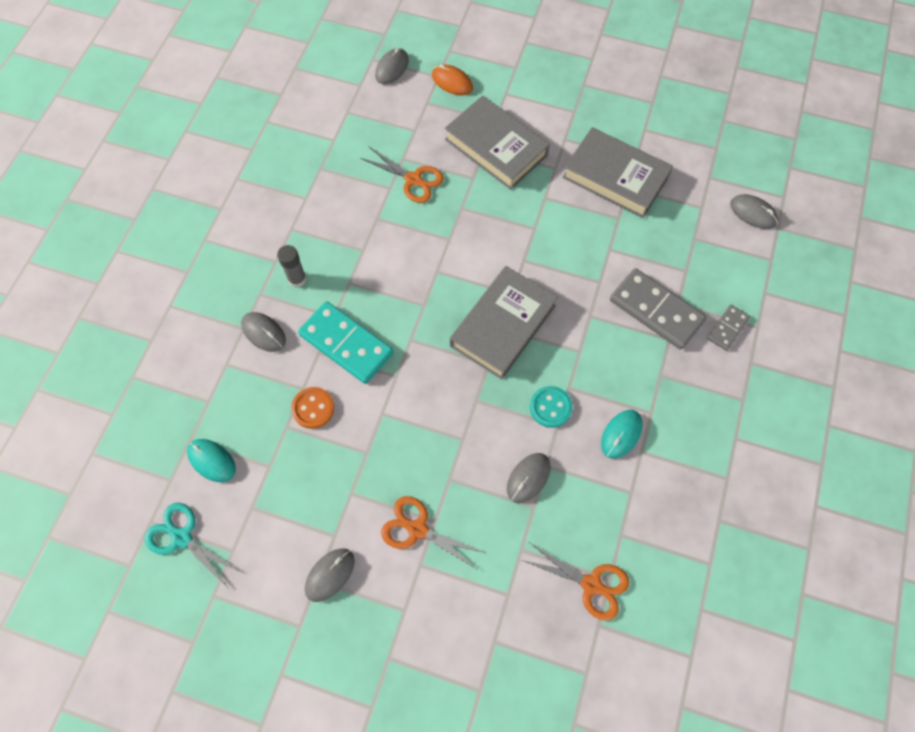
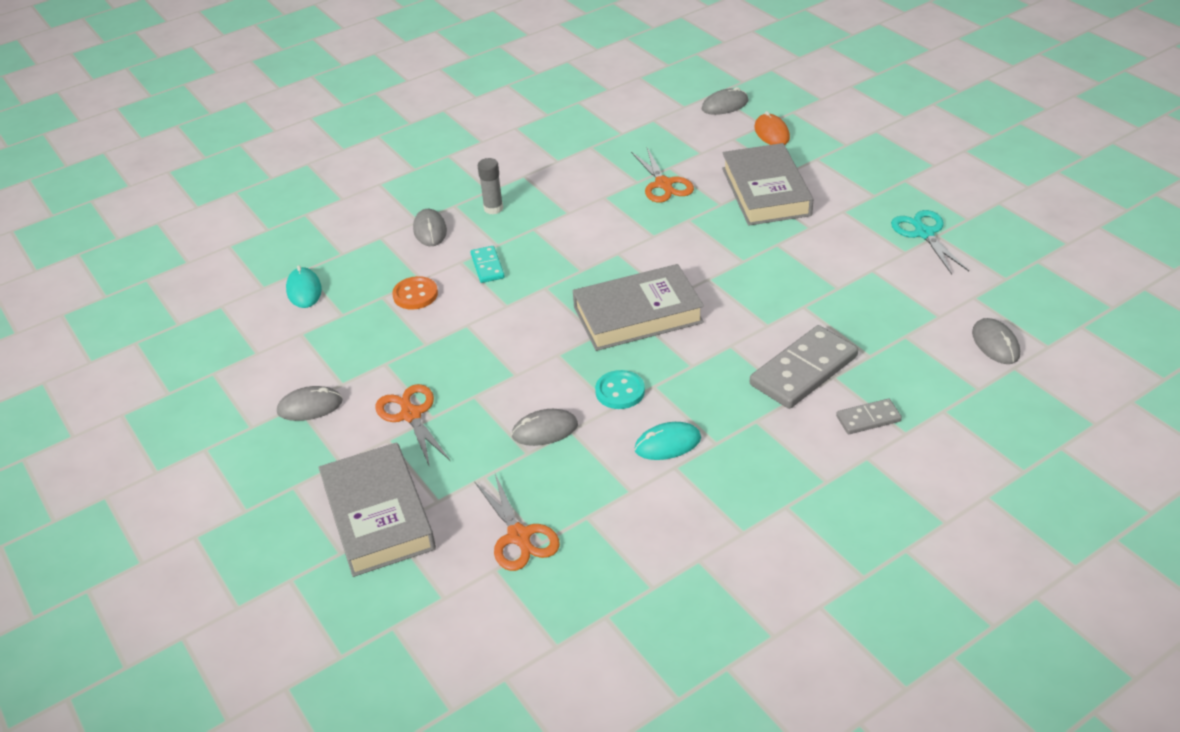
camera: 40 degrees right, 25 degrees down
turquoise scissors [145,503,240,589] -> turquoise scissors moved to [891,210,969,274]
turquoise domino [298,301,393,384] -> turquoise domino [471,246,505,283], size x0.52
grey book [563,127,673,218] -> grey book moved to [319,442,436,577]
grey domino [610,268,706,350] -> grey domino turned 60 degrees clockwise [750,325,858,409]

